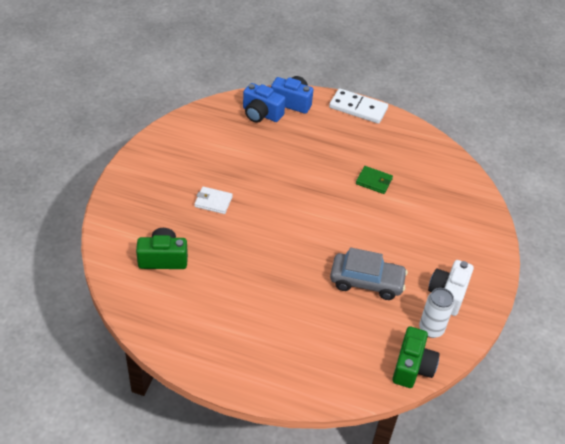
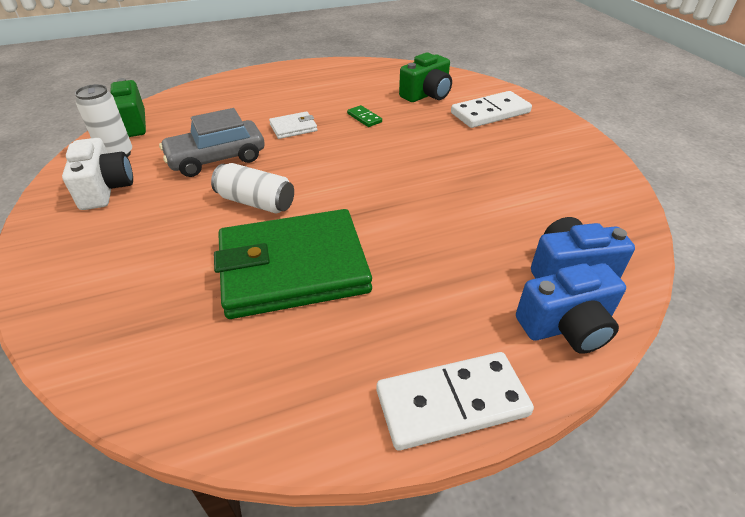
camera: 145 degrees right, 5 degrees down
white wallet [194,187,233,214] -> white wallet moved to [269,111,317,139]
green wallet [356,166,393,194] -> green wallet [214,209,372,319], size x2.37
none -> white can [211,163,294,213]
none -> green domino [347,105,382,127]
none -> white domino [451,91,532,128]

